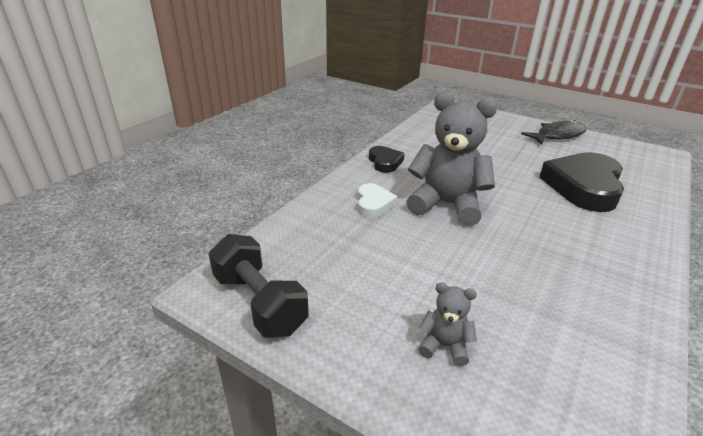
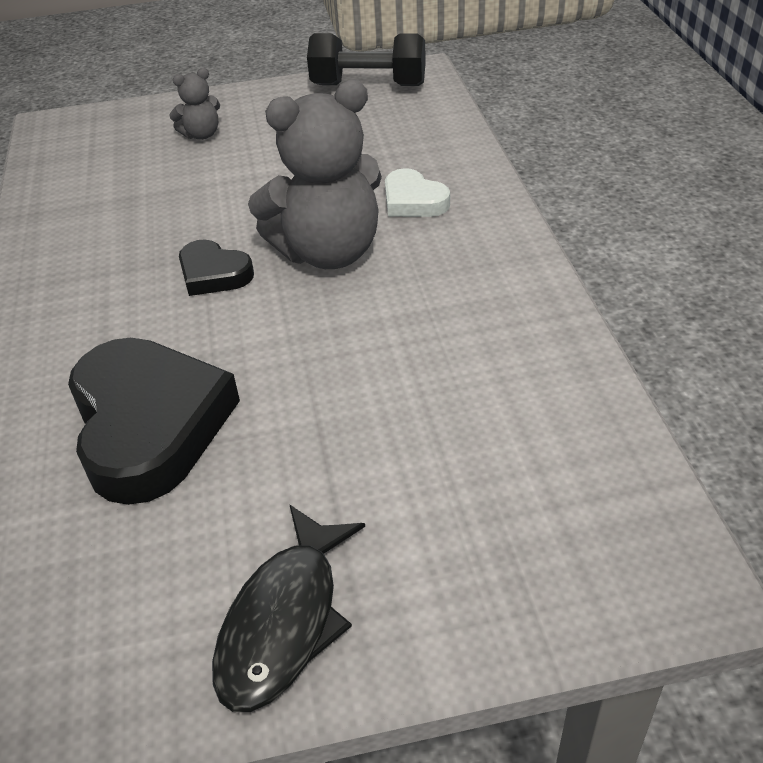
camera: 140 degrees right, 10 degrees up
black heart [369,146,405,173] -> black heart moved to [179,239,254,296]

